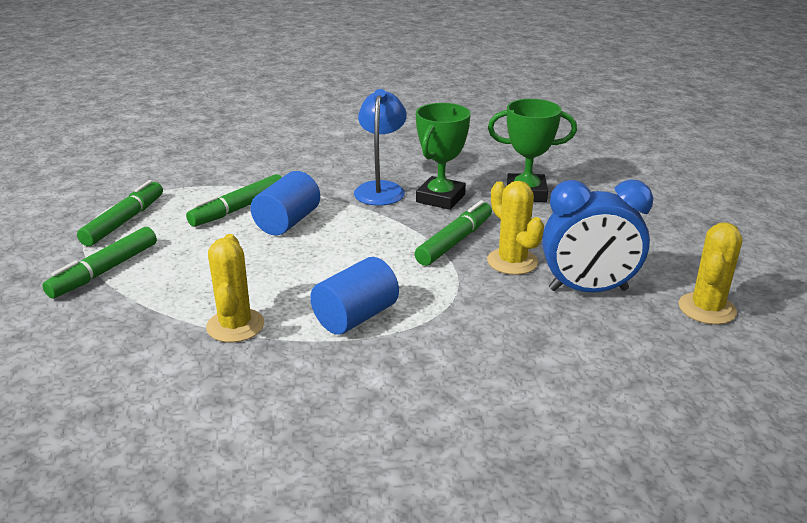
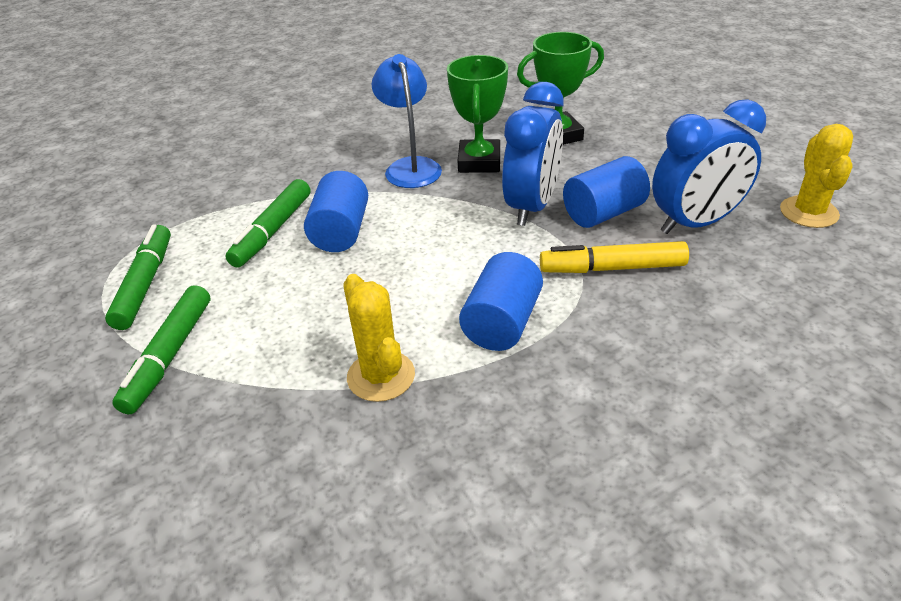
camera: 20 degrees left, 10 degrees up
green marker [415,200,492,266] -> blue clock [502,82,563,226]
yellow cactus [487,181,544,275] -> blue cylinder [563,156,650,228]
none -> yellow marker [540,241,689,273]

